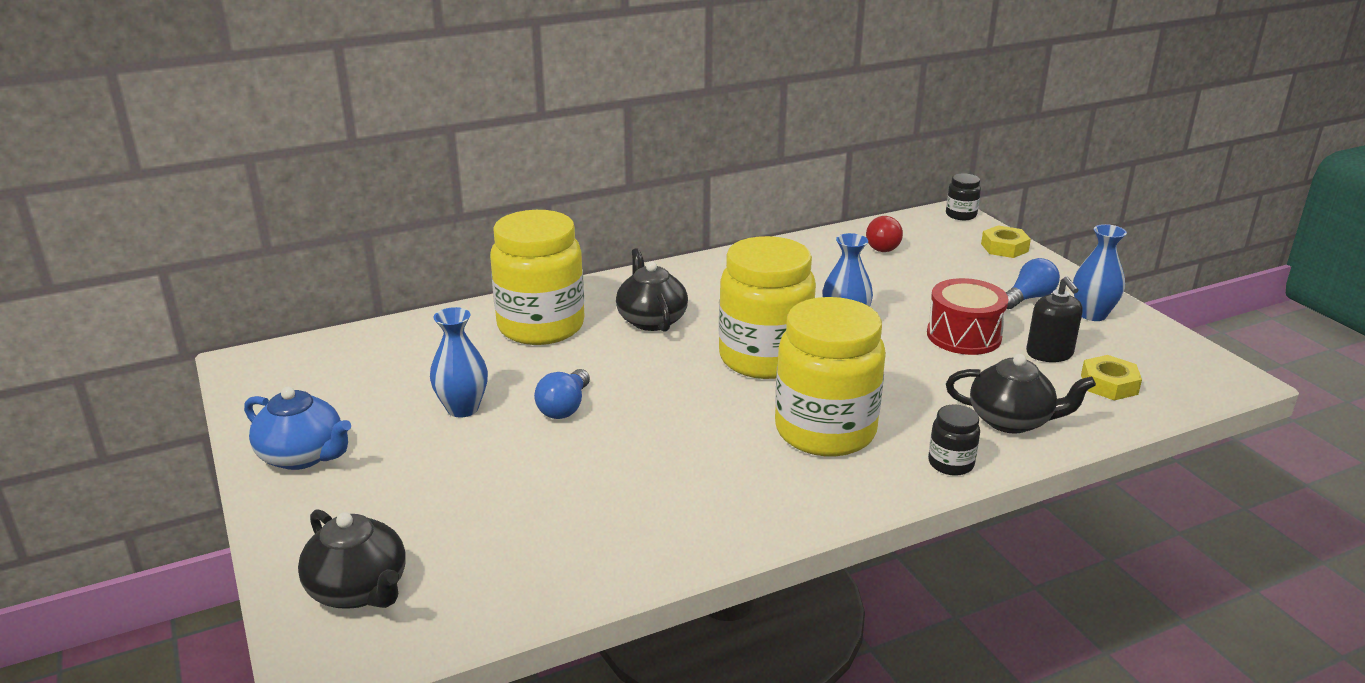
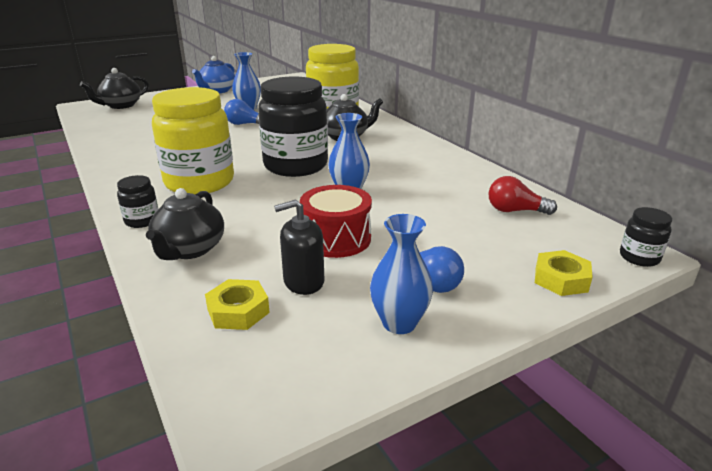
camera: 85 degrees right, 0 degrees up
yellow jar [719,236,816,379] -> black jar [258,76,328,177]

